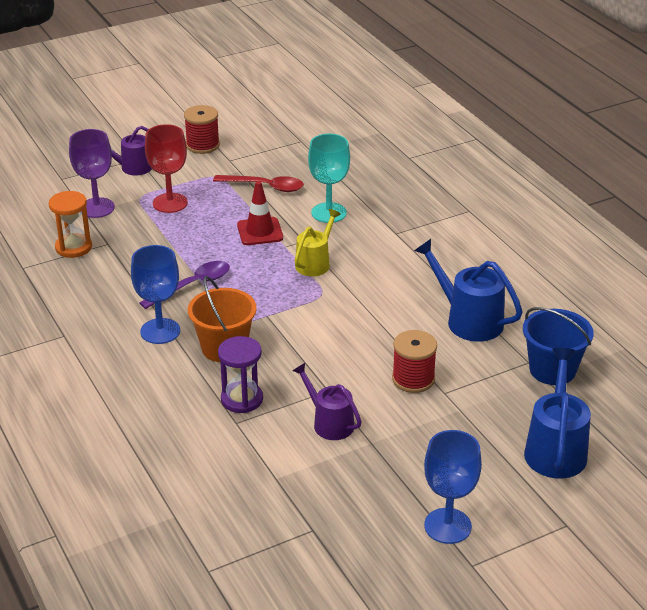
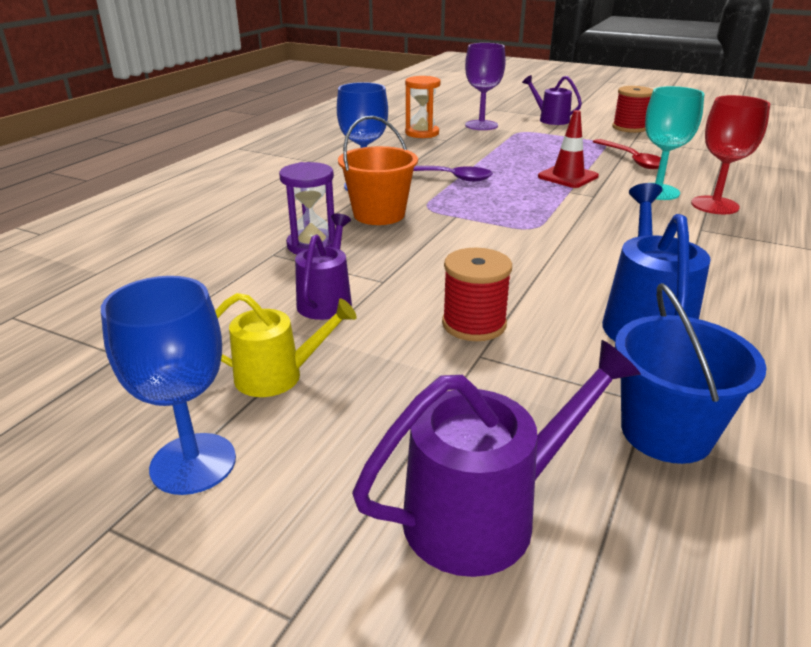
camera: 55 degrees right, 5 degrees down
red goblet [145,124,188,213] -> red goblet moved to [691,95,770,214]
yellow watering can [295,209,341,276] -> yellow watering can moved to [215,293,357,397]
blue watering can [524,348,591,479] -> purple watering can [352,340,641,577]

